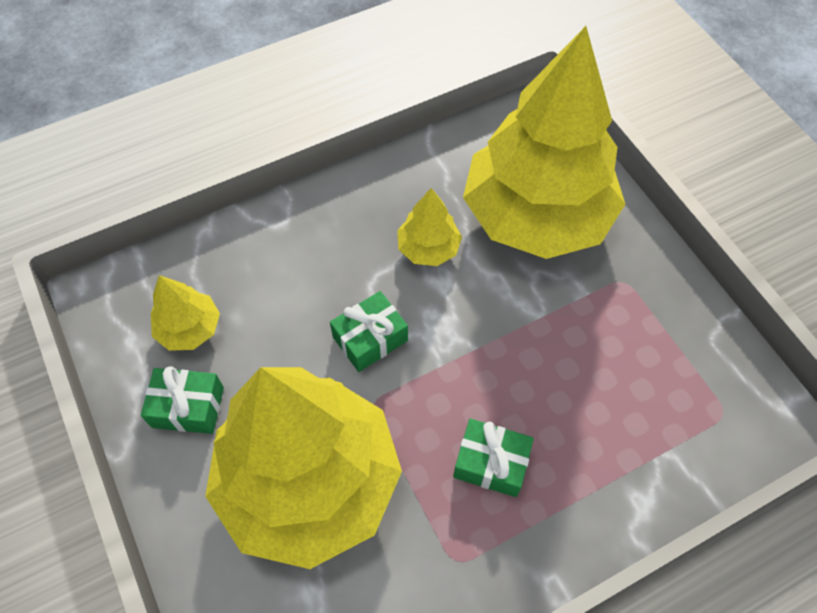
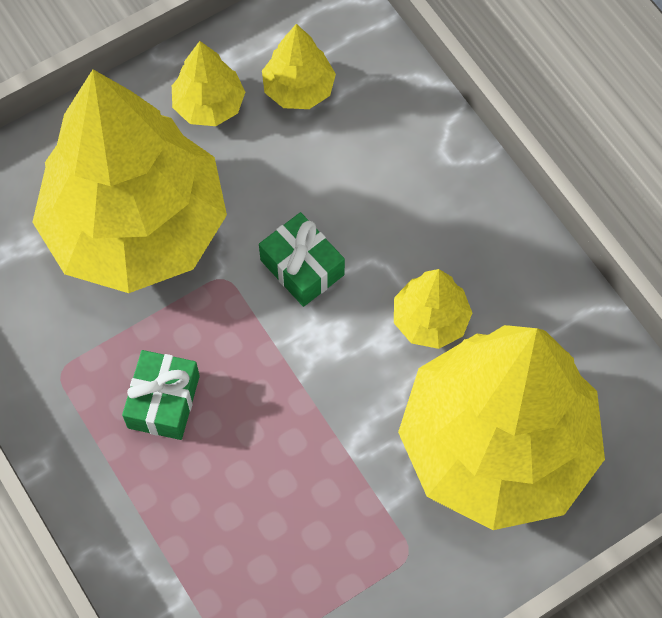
camera: 85 degrees right, 5 degrees up
green gift [141,366,224,434] -> yellow tree [172,41,245,126]

